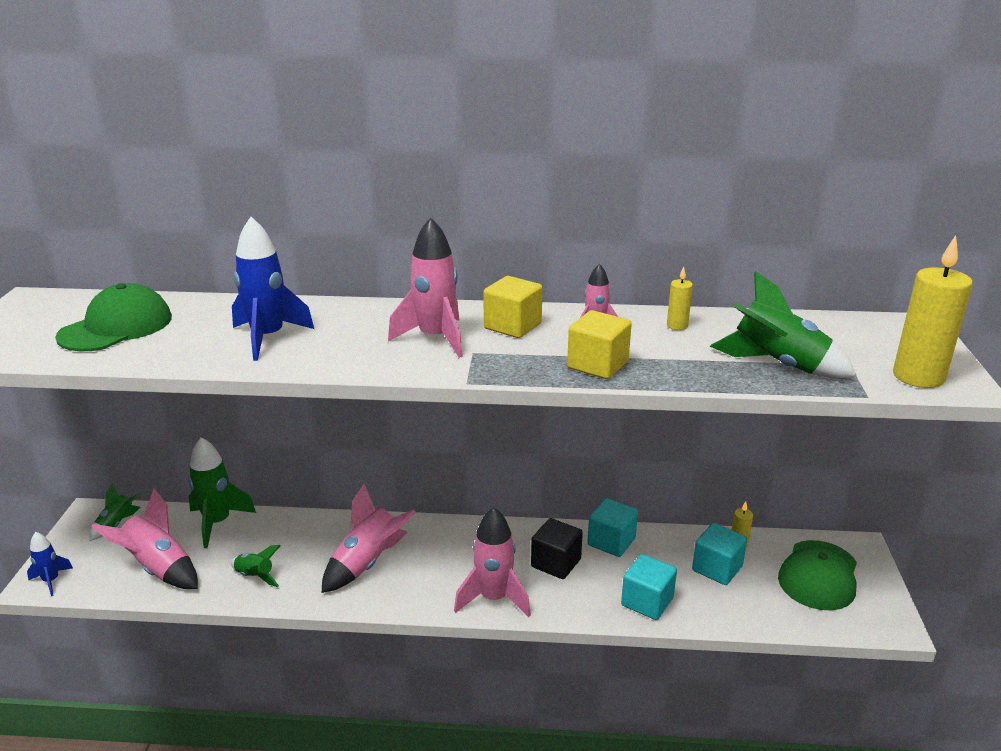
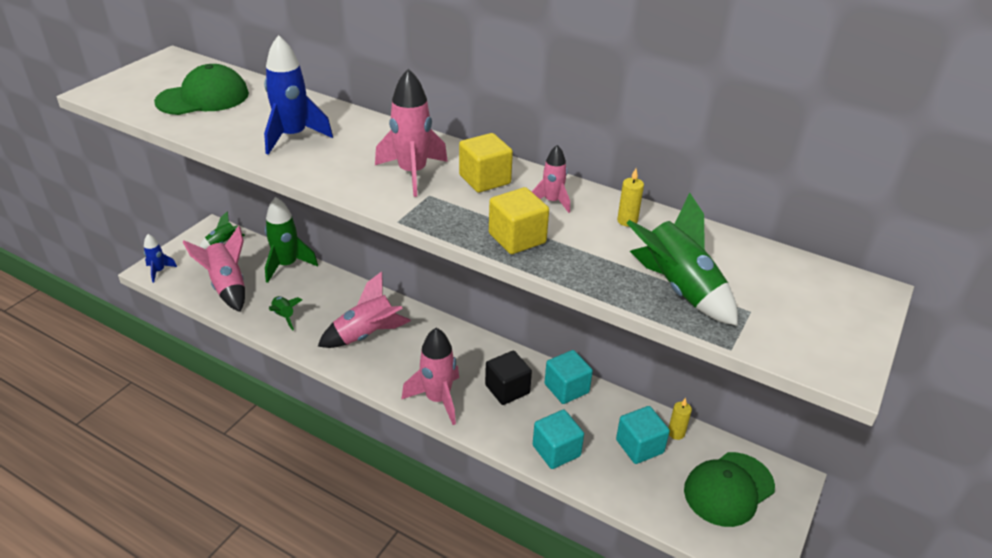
camera: 25 degrees right, 10 degrees up
yellow candle [893,235,973,388] -> none

